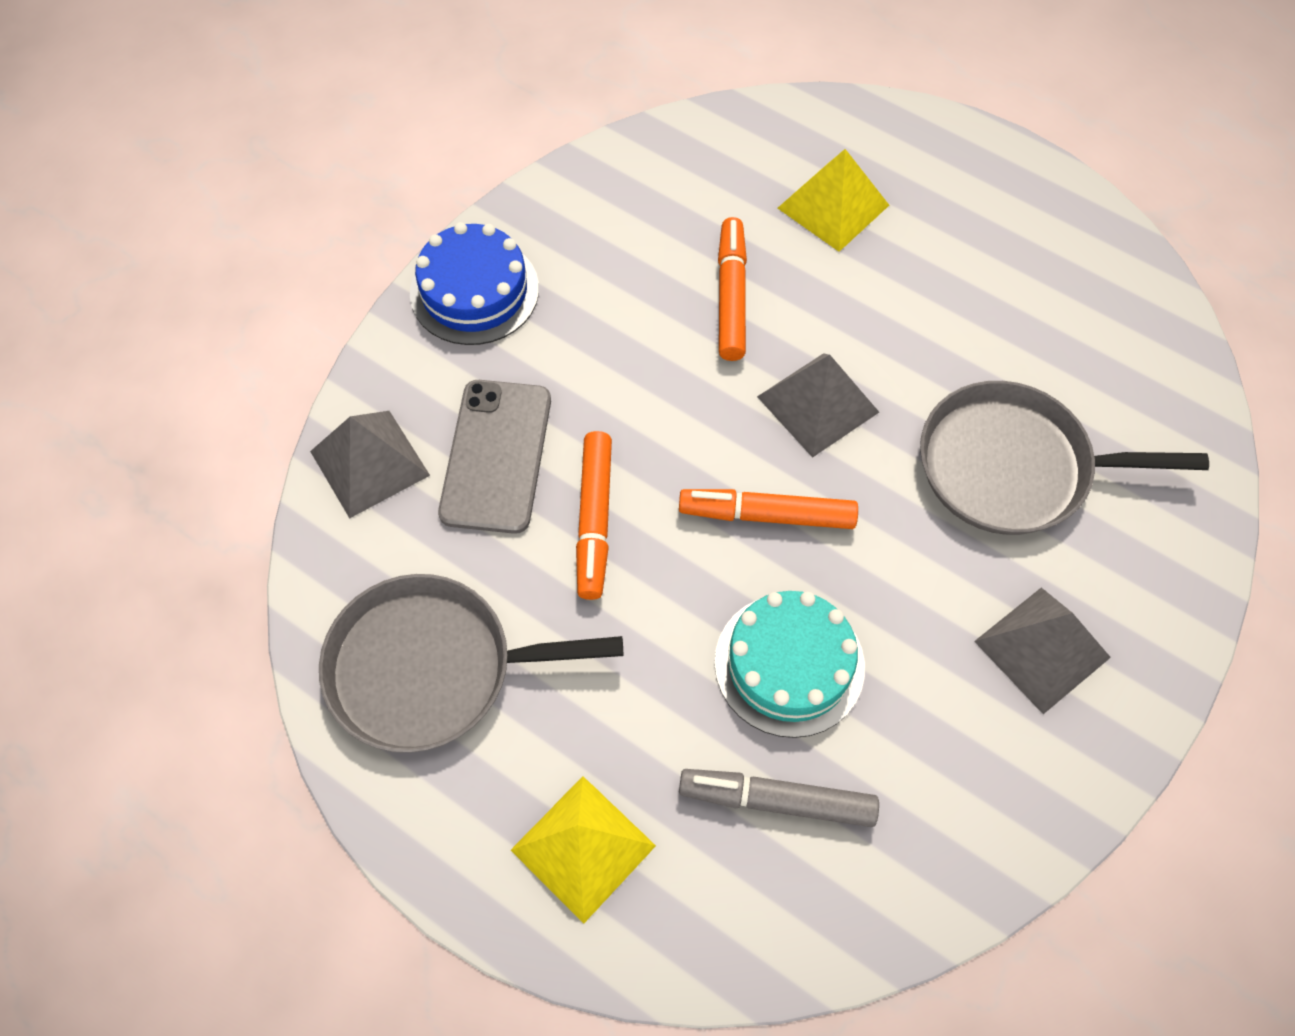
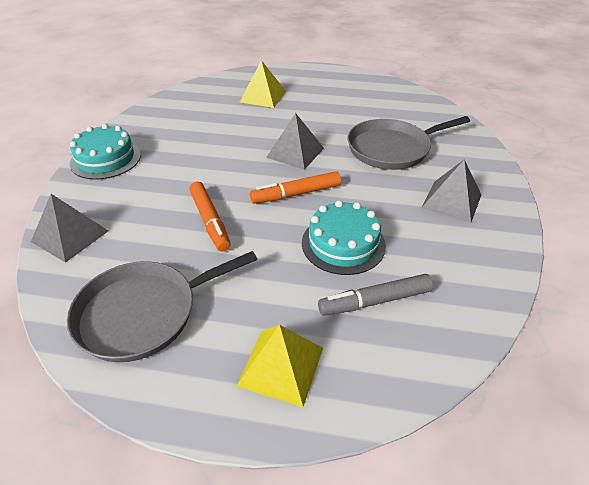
camera: 25 degrees left, 20 degrees down
blue cake [410,222,539,345] -> turquoise cake [70,124,141,180]
grey phone [438,380,551,534] -> none
orange marker [718,217,747,361] -> none

